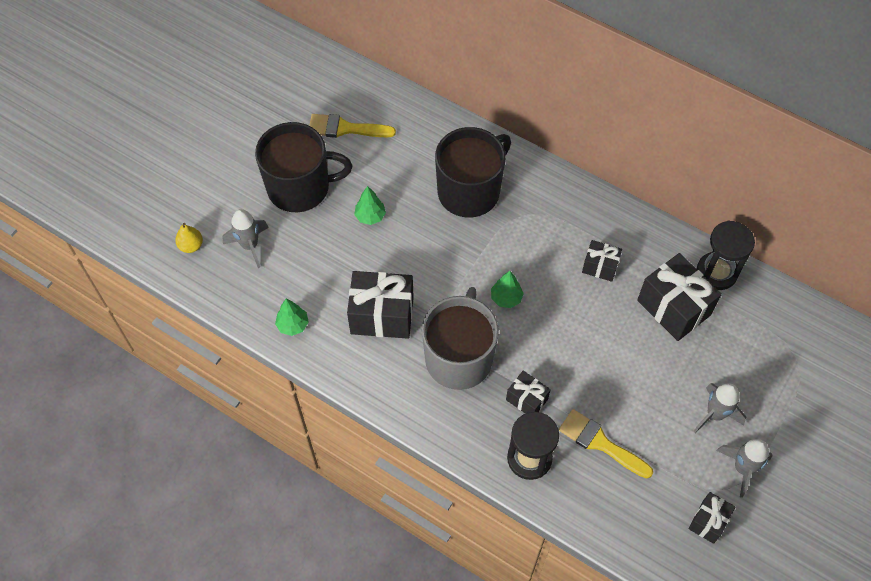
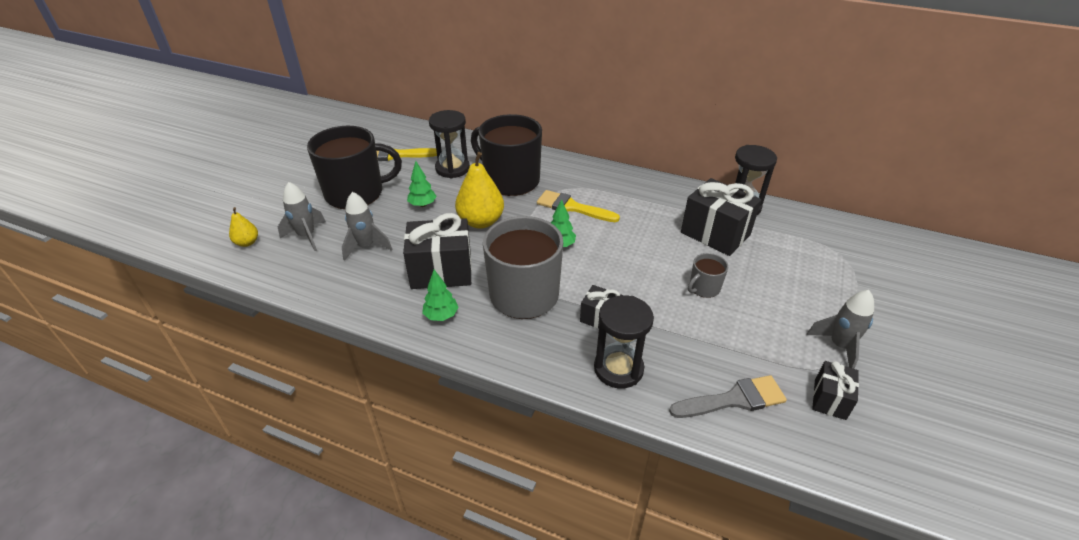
camera: 10 degrees left, 20 degrees down
green tree [275,299,309,336] -> green tree moved to [422,270,458,321]
black mug [435,127,511,218] -> black mug turned 90 degrees counterclockwise [471,114,542,196]
yellow brush [559,409,653,479] -> yellow brush moved to [537,190,620,222]
black gift [582,240,622,282] -> none
grey rocket [694,383,746,433] -> grey rocket moved to [342,192,392,261]
none -> black hourglass [429,110,470,178]
none -> yellow pear [455,152,504,229]
none -> grey brush [669,375,787,418]
none -> grey mug [688,253,728,298]

